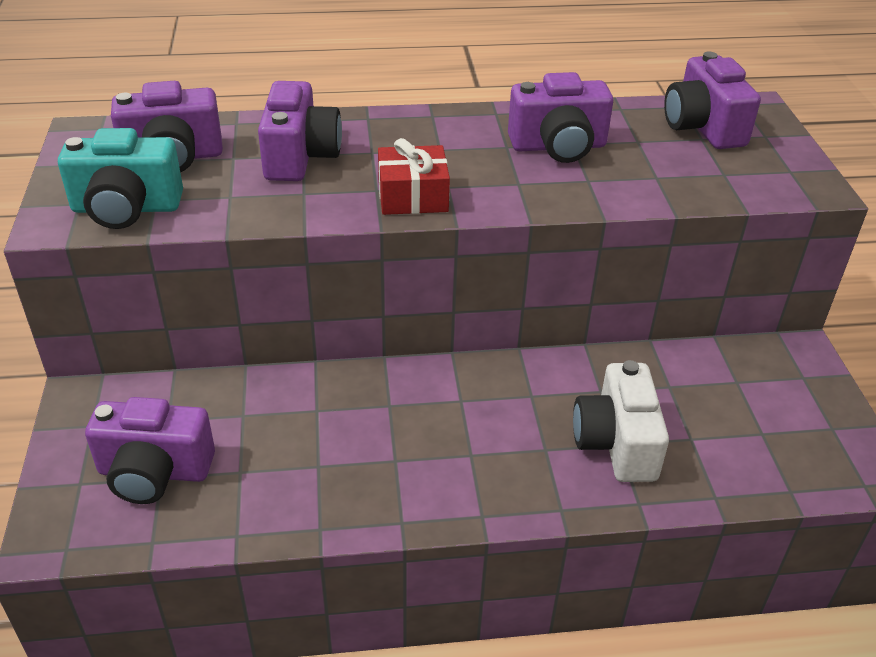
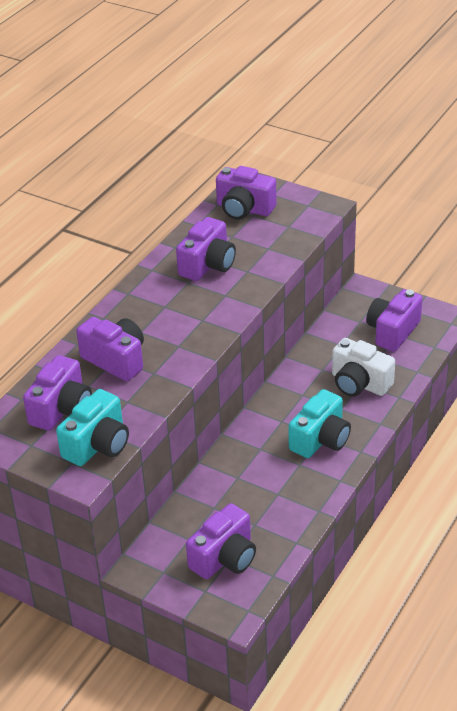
camera: 50 degrees left, 0 degrees up
red gift [378,138,450,215] -> none
none -> turquoise camera [289,389,351,458]
none -> purple camera [366,289,423,352]

